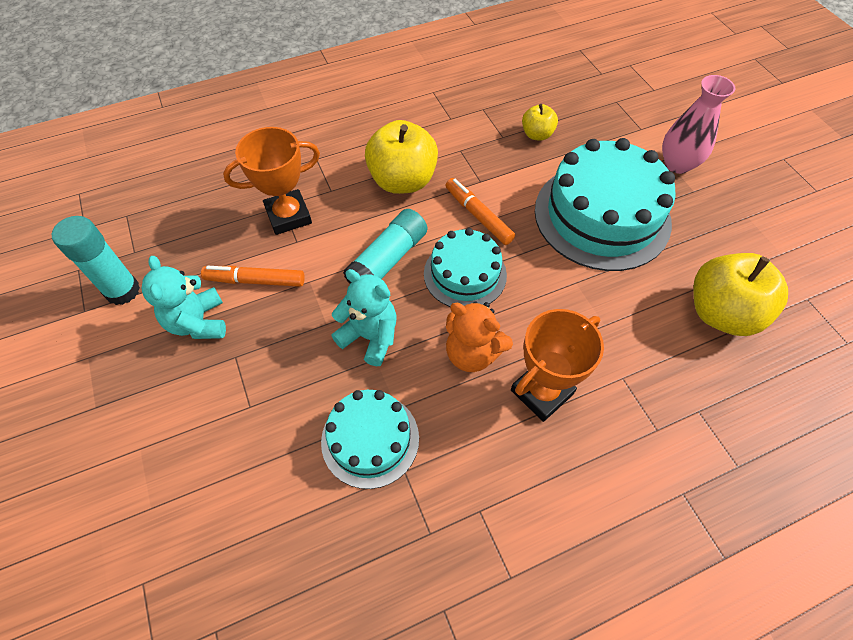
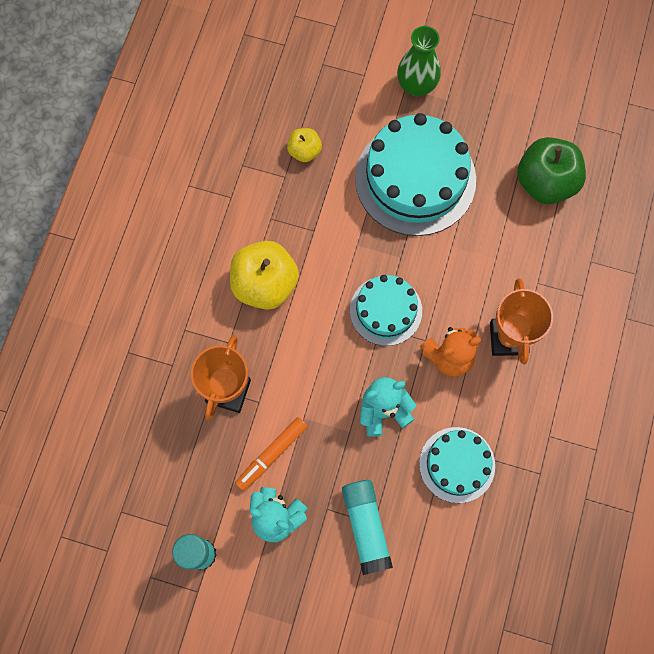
camera: 50 degrees left, 15 degrees up
turquoise glue stick [343,209,427,283] -> turquoise glue stick moved to [342,480,393,575]
orange marker [445,178,515,245] -> none
pink vase [662,75,735,174] -> green vase [397,26,441,96]
yellow apple [693,253,788,336] -> green apple [517,137,586,204]

